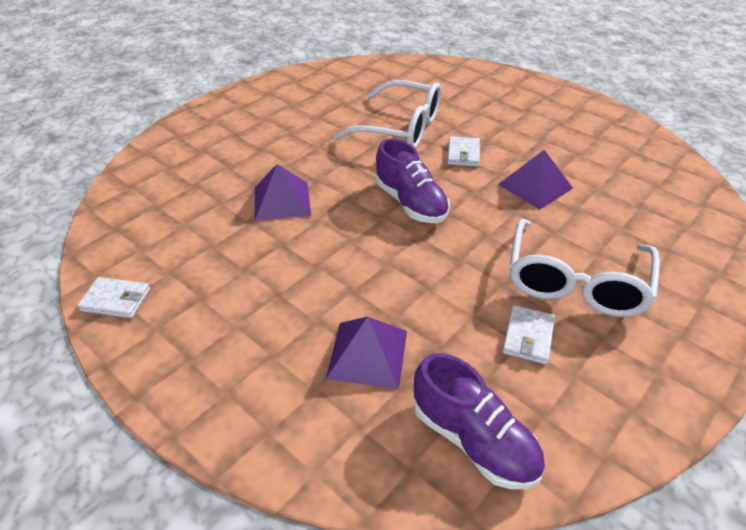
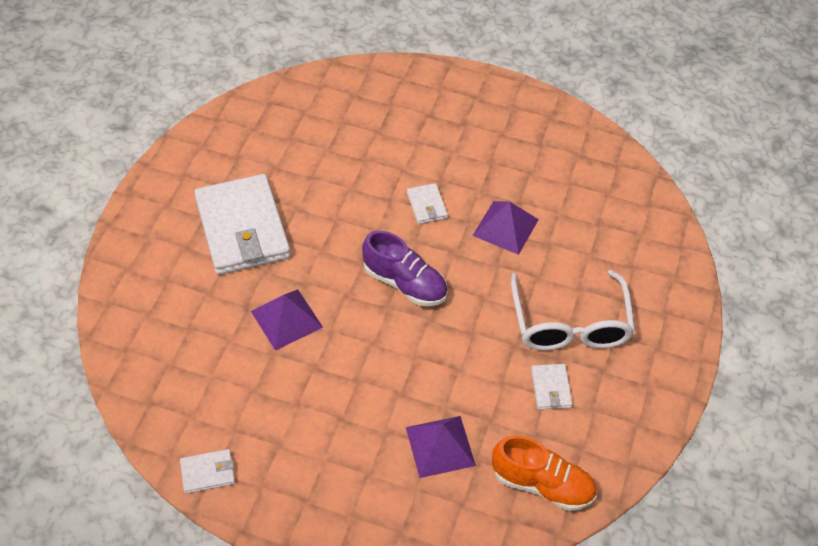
camera: 25 degrees left, 10 degrees up
white glasses [333,80,441,148] -> none
purple shoe [414,353,545,489] -> orange shoe [492,435,597,511]
none -> white wallet [194,174,291,275]

